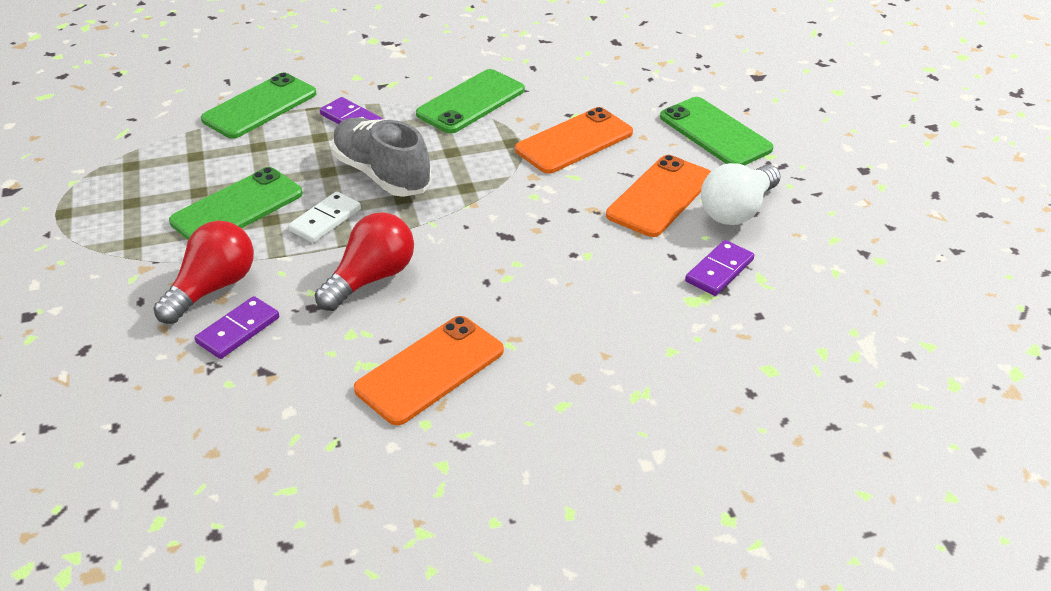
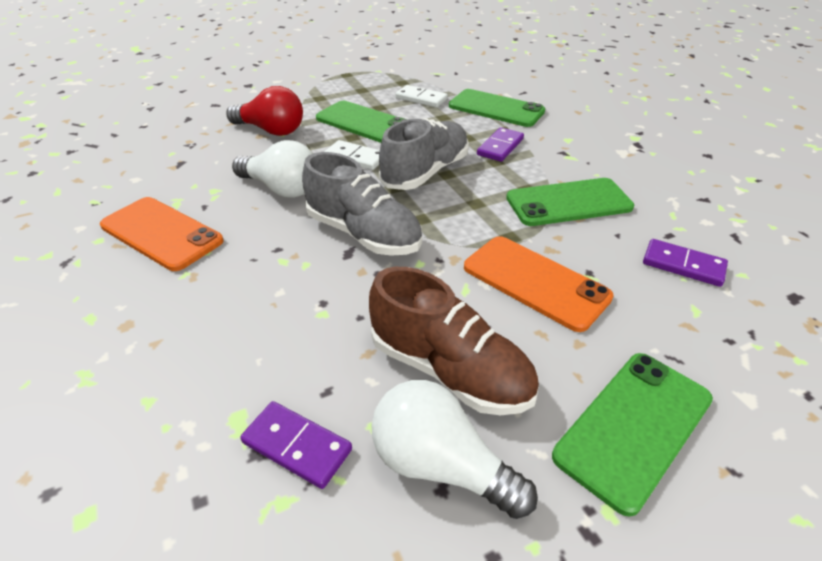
camera: 80 degrees right, 0 degrees up
purple domino [195,296,279,359] -> purple domino moved to [643,239,728,287]
red light bulb [315,212,414,311] -> white light bulb [232,140,313,198]
green phone [416,69,525,133] -> green phone turned 45 degrees counterclockwise [506,178,634,226]
orange phone [606,155,711,237] -> brown shoe [369,267,539,415]
none -> grey shoe [302,152,422,256]
none -> white domino [395,85,448,108]

